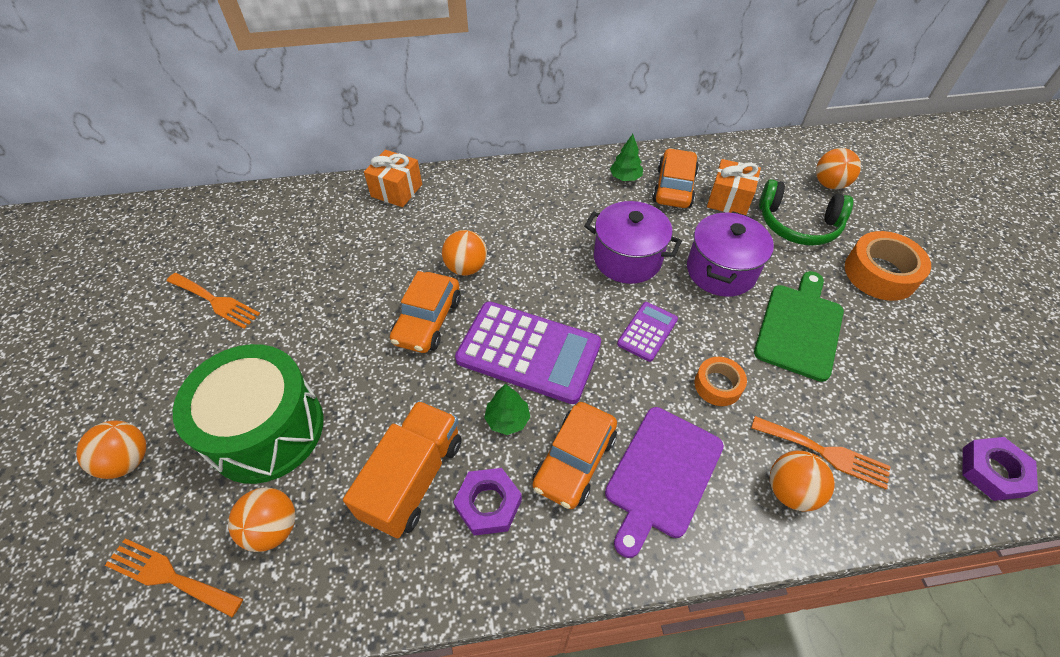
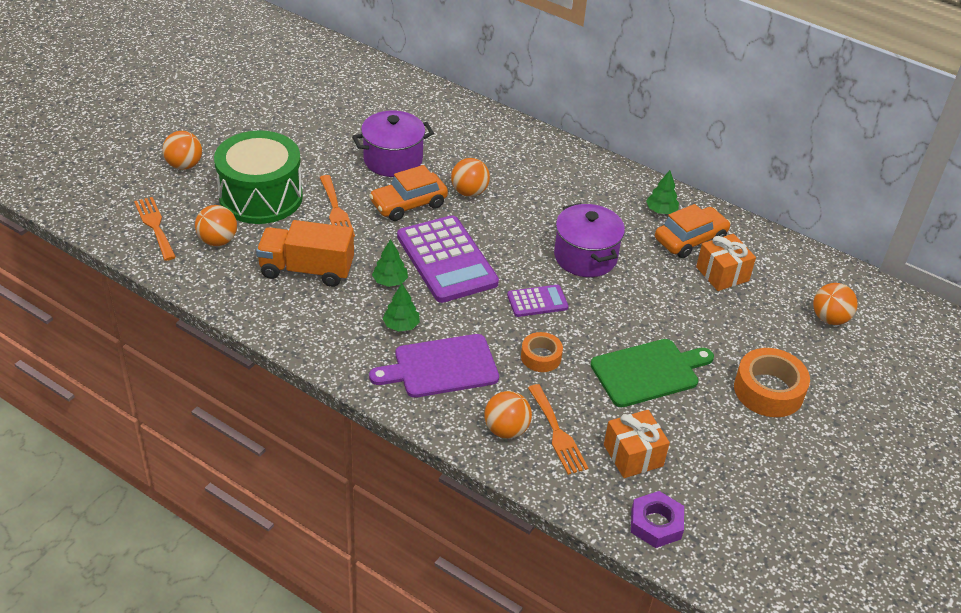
camera: 40 degrees right, 10 degrees down
orange fork [167,273,260,329] -> orange fork moved to [320,175,355,237]
orange truck [343,401,462,538] -> orange truck turned 150 degrees counterclockwise [256,220,354,287]
orange gift [364,150,422,207] -> orange gift moved to [604,410,670,478]
purple nut [453,468,522,536] -> none
orange car [533,402,617,509] -> green tree [382,284,420,332]
purple pot [687,211,774,297] -> purple pot moved to [352,111,434,177]
green headphones [759,179,853,246] -> none

